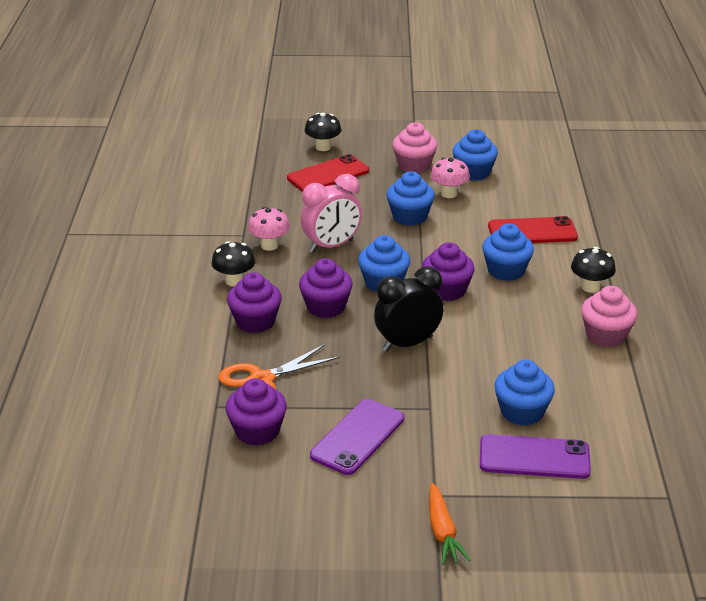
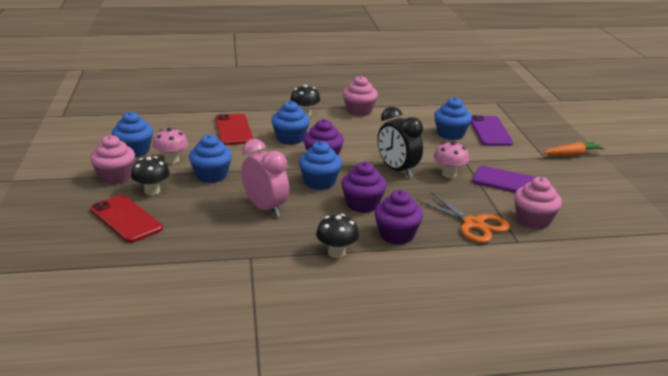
camera: 100 degrees left, 5 degrees down
purple cupcake [225,378,287,446] -> pink cupcake [514,177,562,229]
pink mushroom [248,207,290,251] -> pink mushroom moved to [434,142,469,178]
black mushroom [305,113,342,151] -> black mushroom moved to [131,156,170,195]

